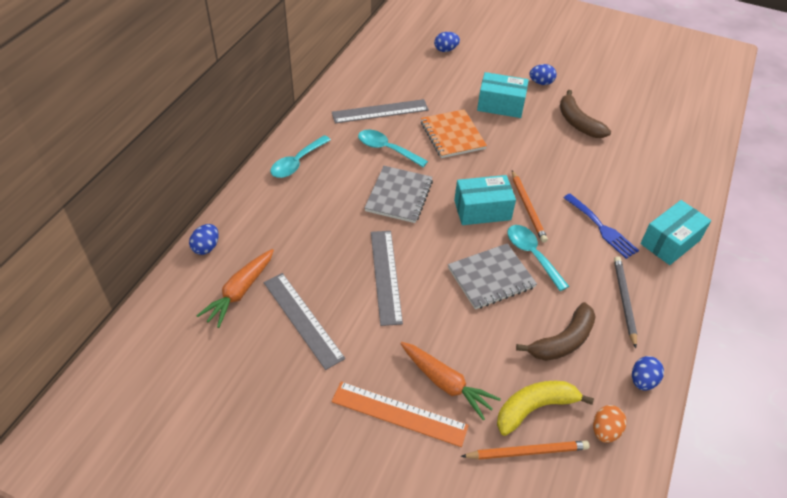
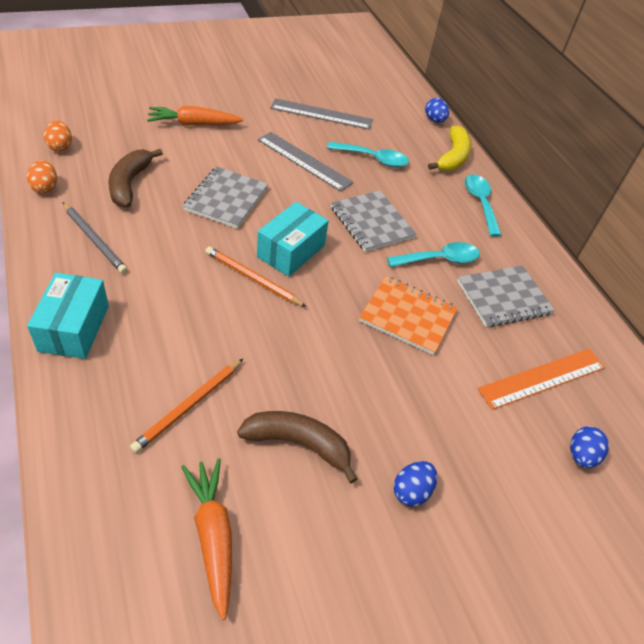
camera: 130 degrees right, 0 degrees up
orange carrot [196,249,274,328] -> orange carrot moved to [181,458,232,620]
orange ruler [331,381,469,447] -> orange ruler moved to [477,349,605,410]
grey ruler [332,99,429,123] -> grey notebook [457,265,555,327]
orange pencil [461,440,590,460] -> orange pencil moved to [130,358,244,453]
turquoise box [477,72,529,118] -> none
yellow banana [497,381,594,436] -> yellow banana moved to [428,126,471,171]
turquoise spoon [508,225,569,291] -> turquoise spoon moved to [327,142,409,167]
blue fork [563,194,639,259] -> none
blue egg [632,356,664,390] -> orange egg [27,160,57,193]

